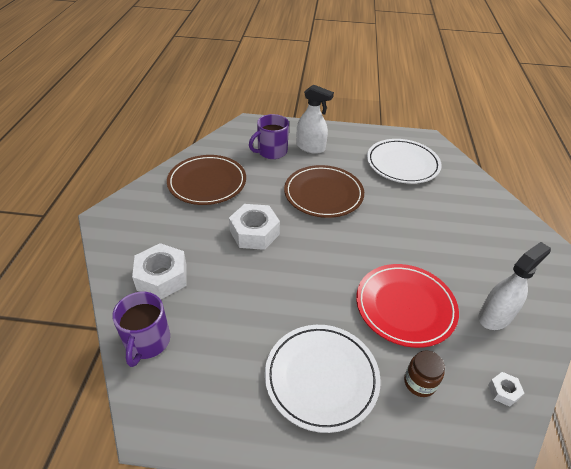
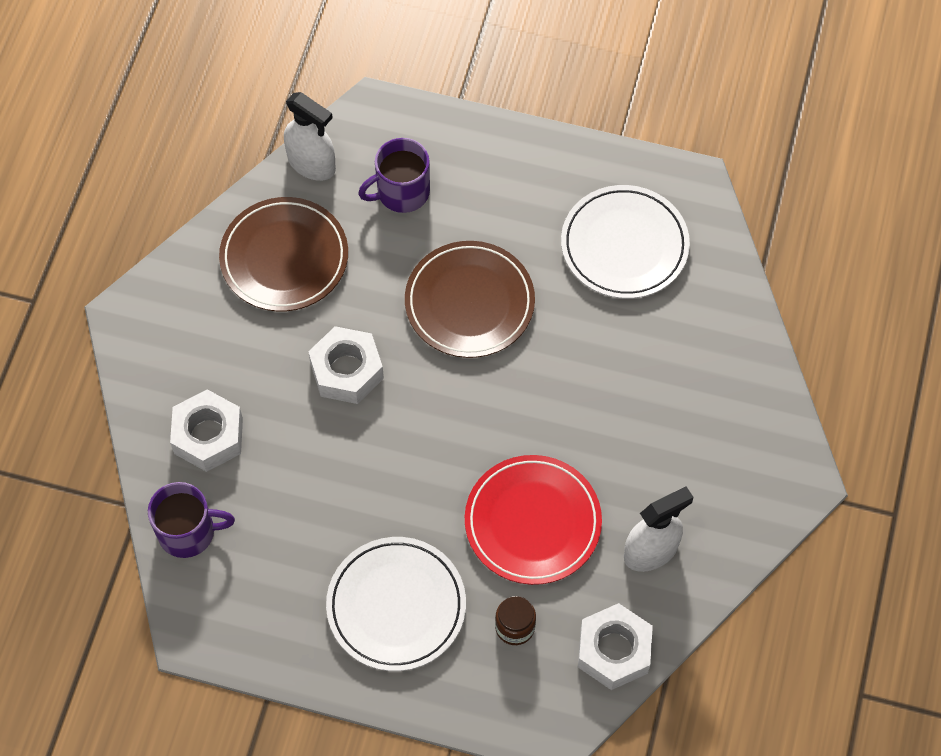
camera: 10 degrees right, 20 degrees up
purple mug [112,292,170,367] -> purple mug turned 105 degrees counterclockwise [148,482,235,558]
white spray bottle [297,84,334,154] -> white spray bottle moved to [284,92,336,181]
white nut [488,372,524,407] -> white nut [578,603,653,690], size x2.13

